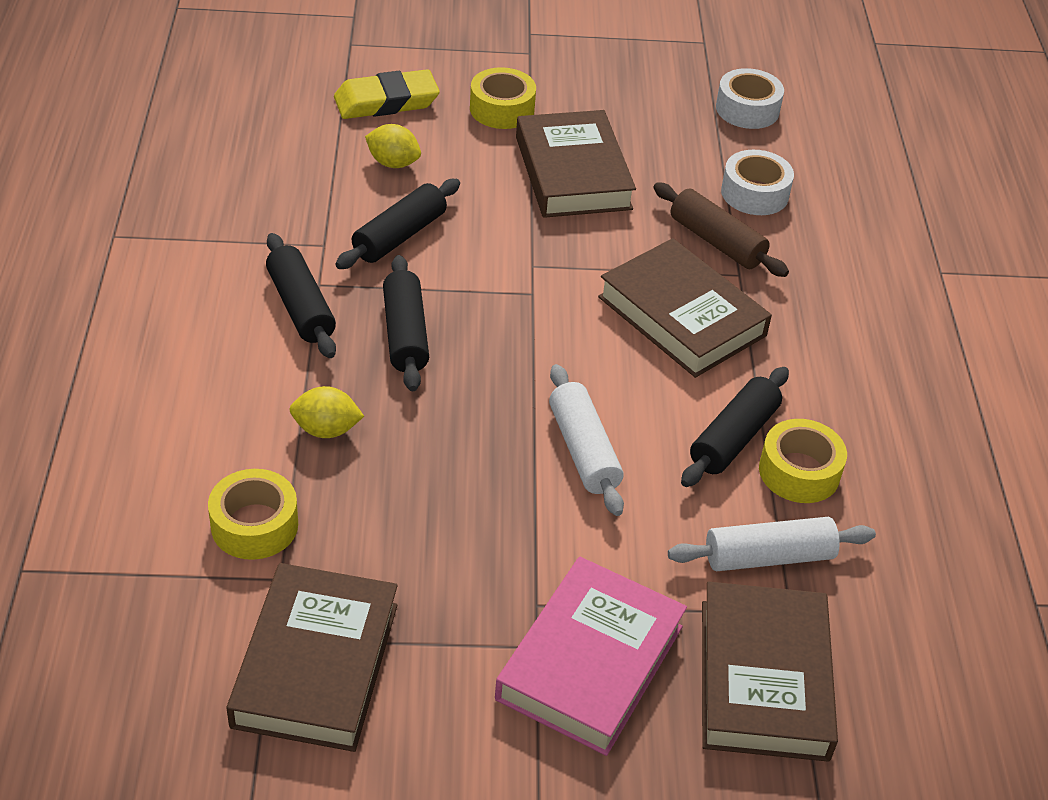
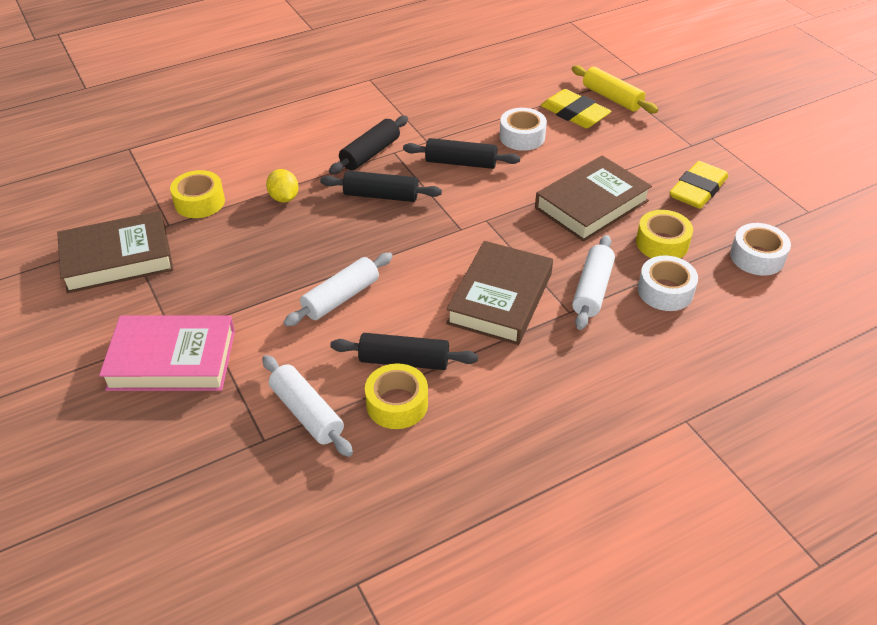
camera: 65 degrees right, 0 degrees up
yellow lemon [365,124,421,168] -> white tape [500,108,547,151]
black rolling pin [383,255,429,391] -> black rolling pin turned 45 degrees clockwise [320,171,442,202]
yellow tape [470,67,536,129] -> yellow tape moved to [636,210,693,258]
brown rolling pin [653,182,789,277] -> white rolling pin [572,235,615,330]
brown book [702,581,838,762] -> none
none -> yellow rolling pin [572,65,658,113]
none -> yellow eraser [669,161,728,209]

